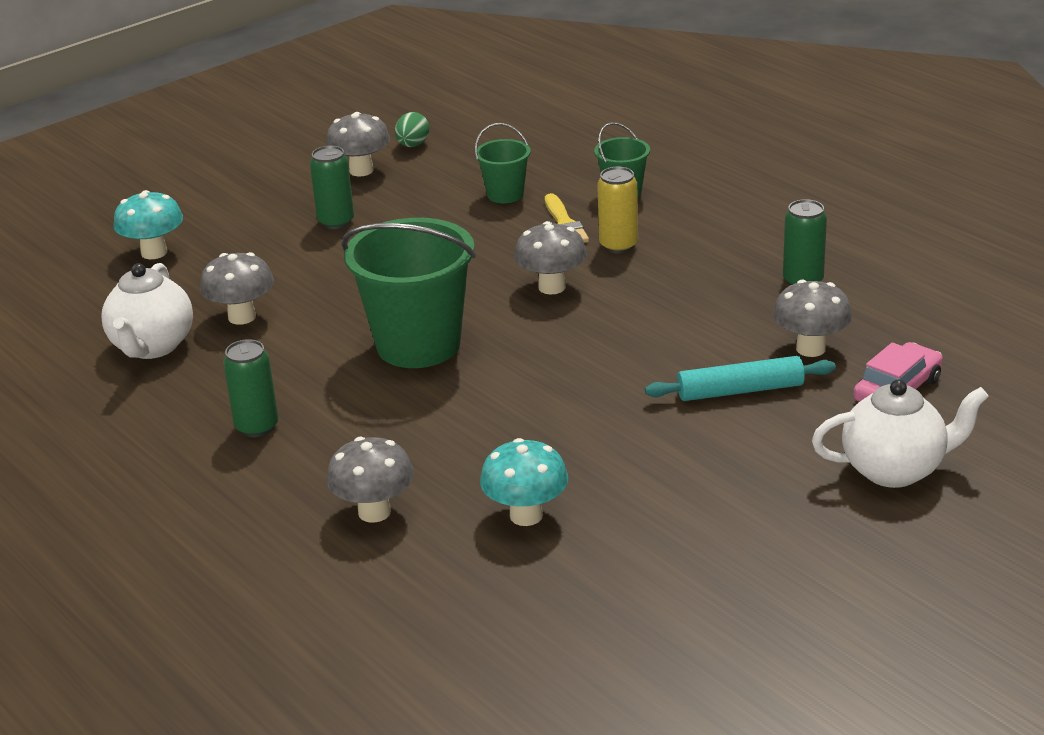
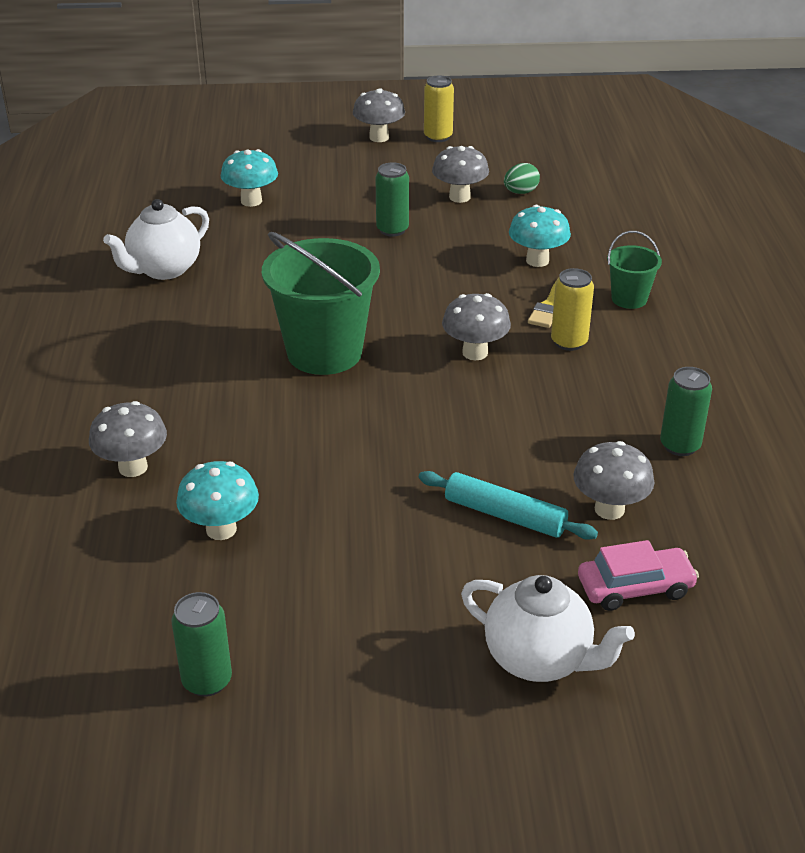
camera: 35 degrees right, 5 degrees up
grey mushroom [200,252,274,325] -> grey mushroom moved to [353,88,405,142]
green can [223,339,279,437] -> green can moved to [171,592,232,697]
green bucket [475,123,531,203] -> turquoise mushroom [509,205,571,267]
none -> yellow can [424,75,454,142]

